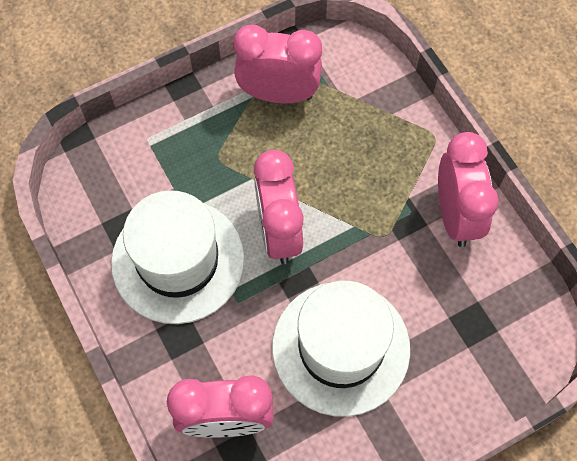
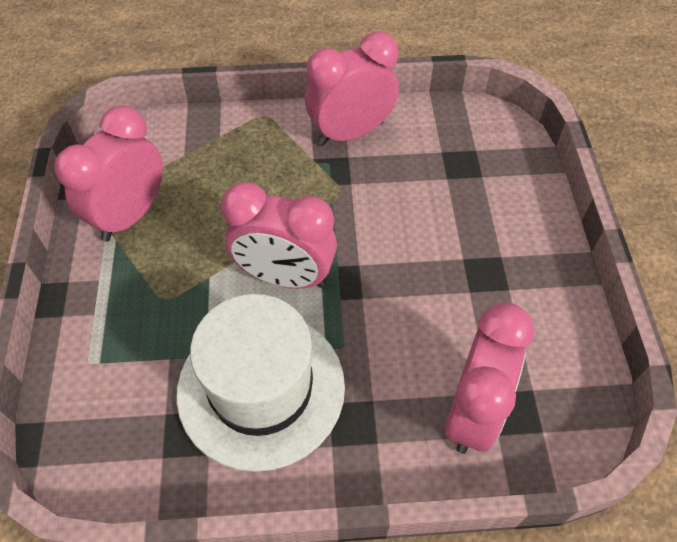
camera: 65 degrees left, 10 degrees down
white hat [272,281,410,417] -> none
pink clock [438,132,499,247] -> pink clock turned 45 degrees counterclockwise [305,31,399,145]

